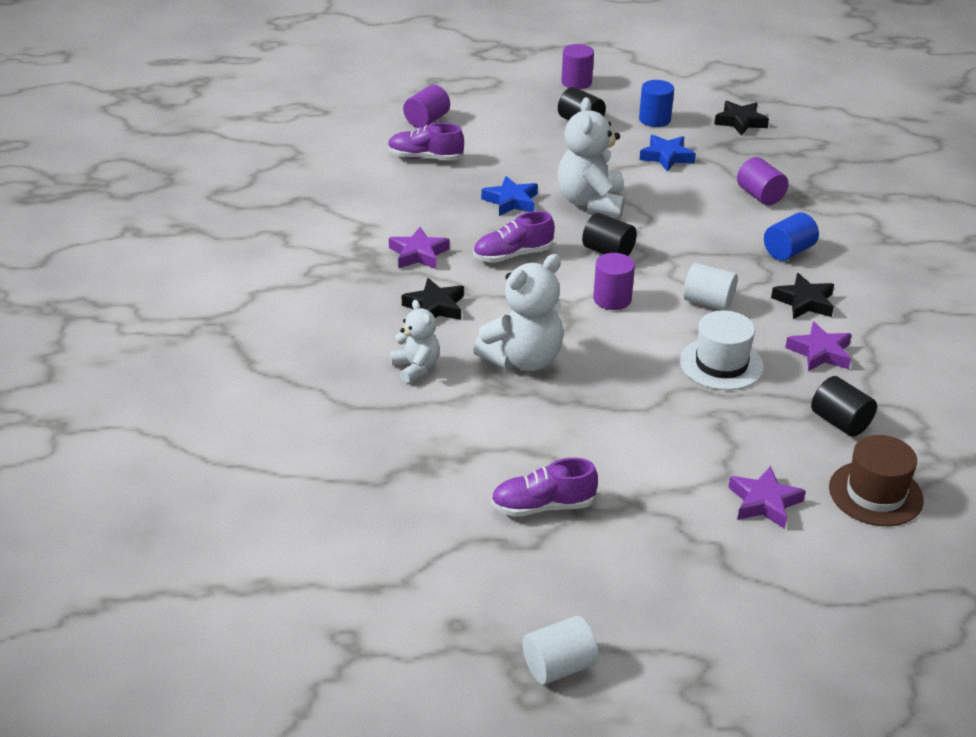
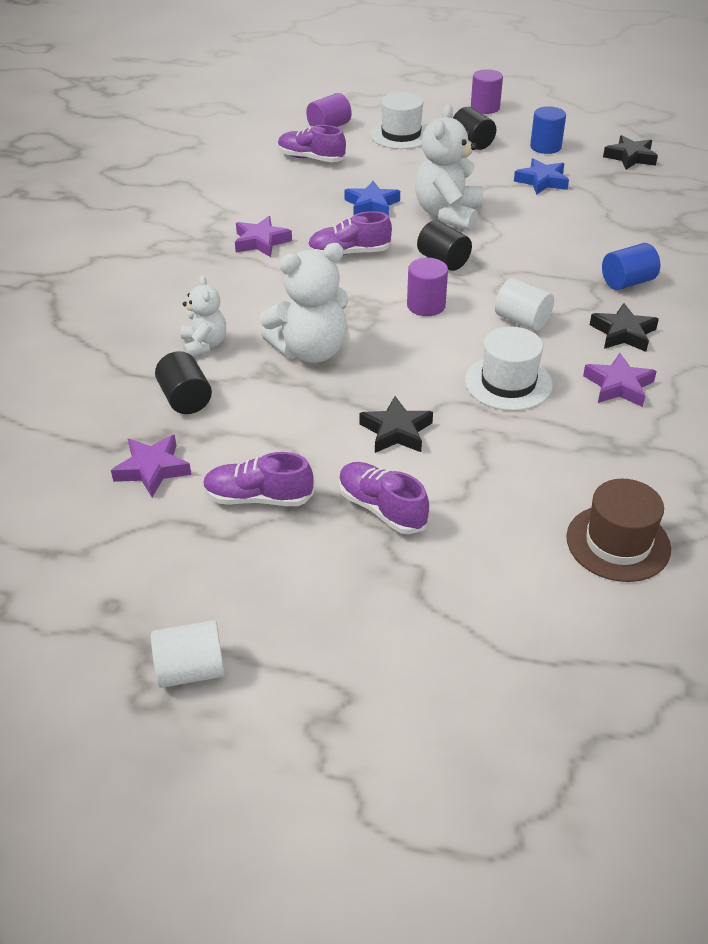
camera: 15 degrees right, 5 degrees up
black star [402,278,464,320] -> black star moved to [359,396,433,453]
purple star [728,466,806,529] -> purple star moved to [111,435,191,497]
purple cylinder [737,157,789,205] -> none
black cylinder [811,376,877,437] -> black cylinder moved to [155,351,212,414]
none -> purple shoe [339,462,429,534]
none -> white hat [370,92,427,149]

